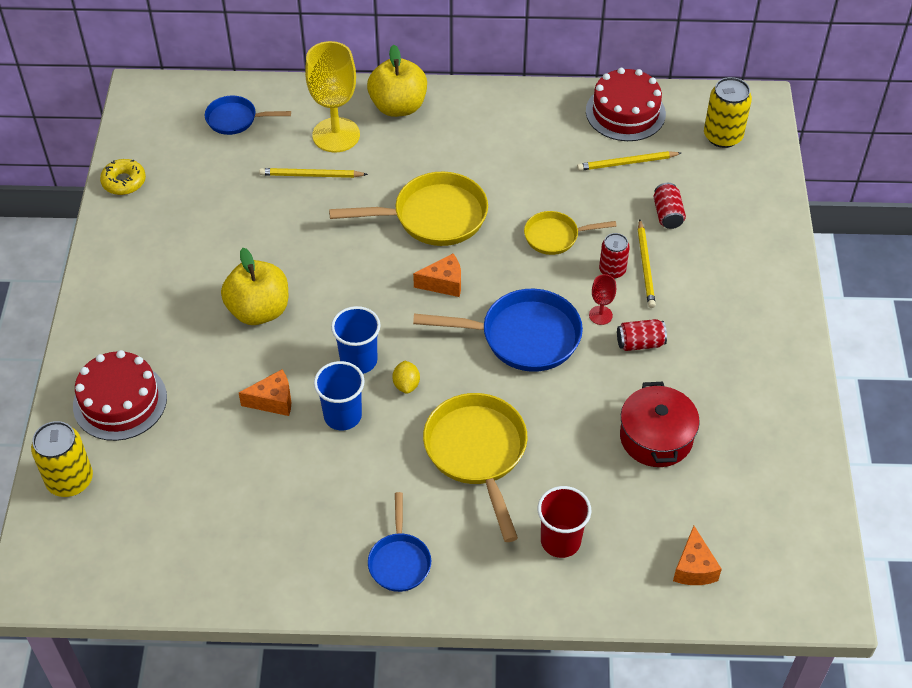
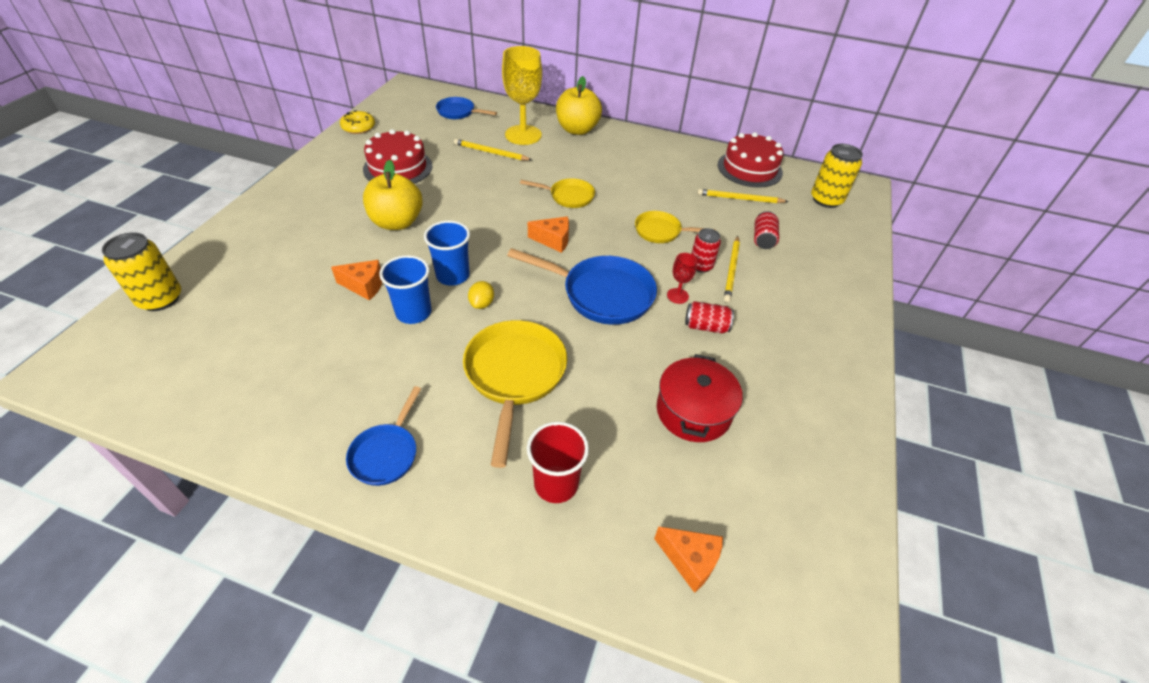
camera: 15 degrees right, 5 degrees down
red cake [73,350,167,441] -> red cake moved to [363,129,432,184]
yellow pan [329,172,488,246] -> yellow pan [520,178,595,208], size x0.58
orange cheese [673,526,722,585] -> orange cheese turned 75 degrees counterclockwise [654,526,723,593]

